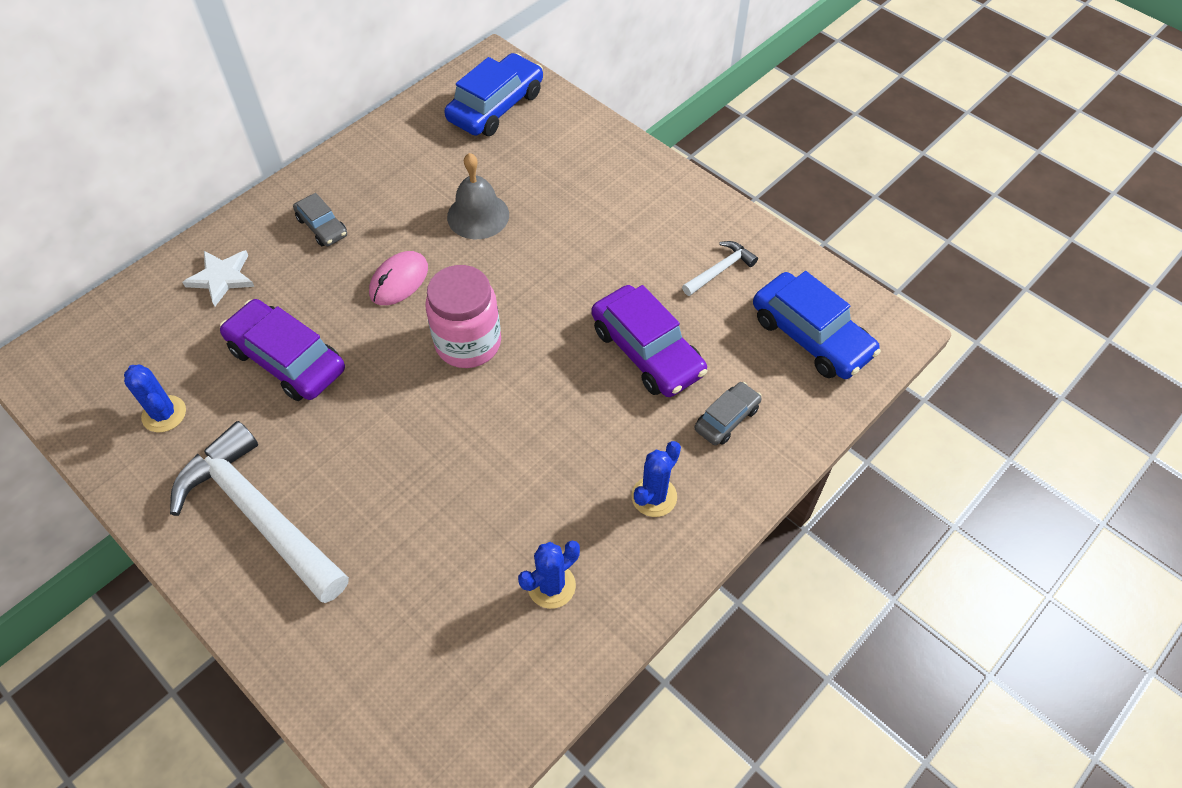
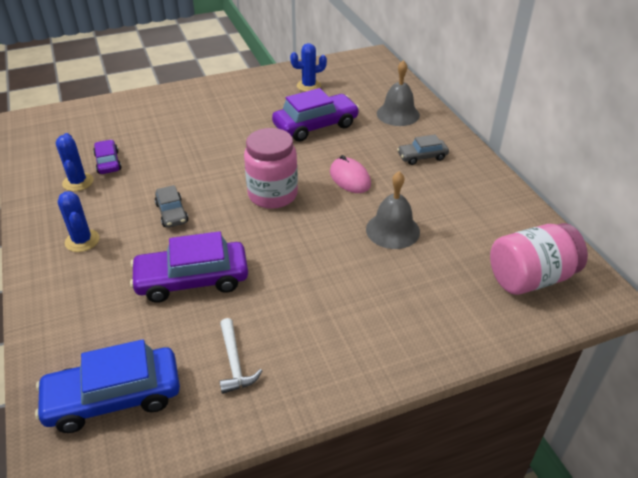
camera: 115 degrees right, 15 degrees down
white hammer [170,421,349,603] -> none
white star [182,250,254,306] -> grey bell [377,60,420,126]
blue car [444,53,543,136] -> pink jar [490,223,588,295]
grey car [694,382,762,445] -> grey car moved to [155,185,188,228]
none -> purple car [93,140,122,174]

